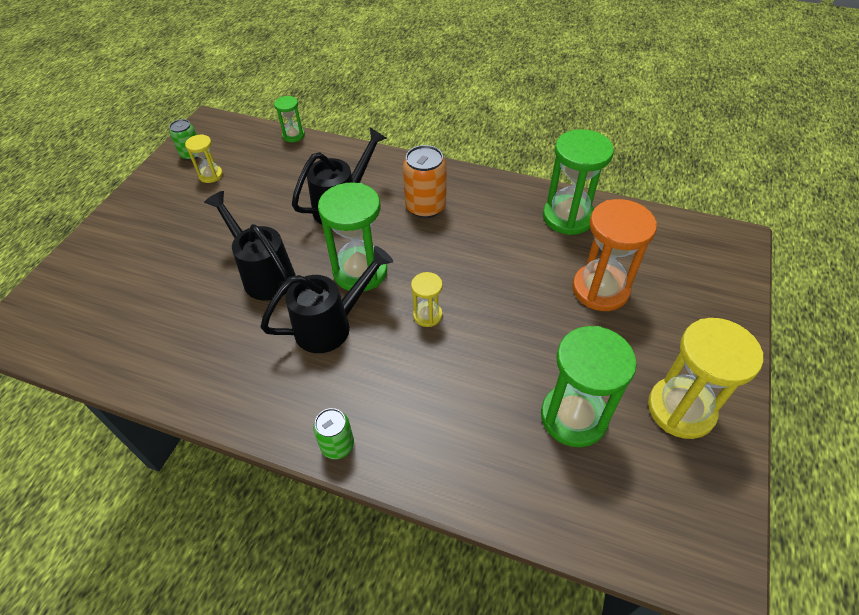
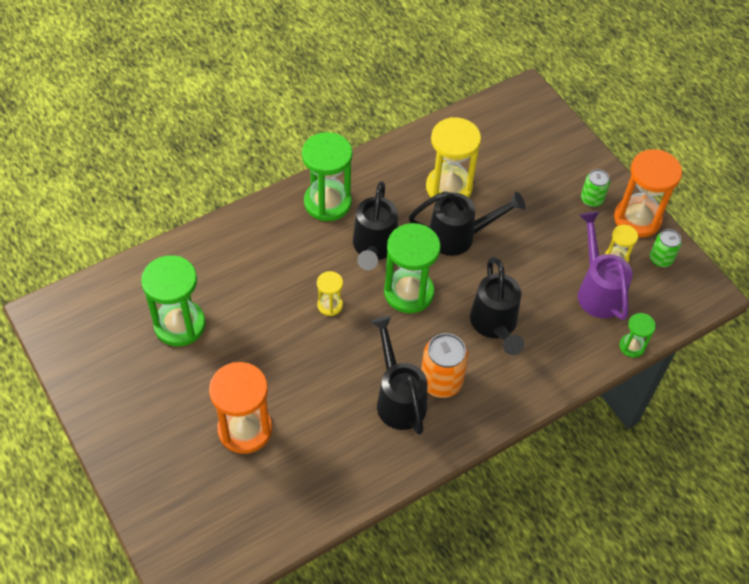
camera: 125 degrees right, 5 degrees up
green can [313,408,354,459] -> green can moved to [581,169,610,207]
green hourglass [543,129,614,235] -> green hourglass moved to [302,132,353,221]
yellow hourglass [648,318,763,439] -> yellow hourglass moved to [426,117,481,198]
none -> black watering can [371,316,427,435]
none -> purple watering can [578,211,633,320]
none -> orange hourglass [614,149,682,238]

